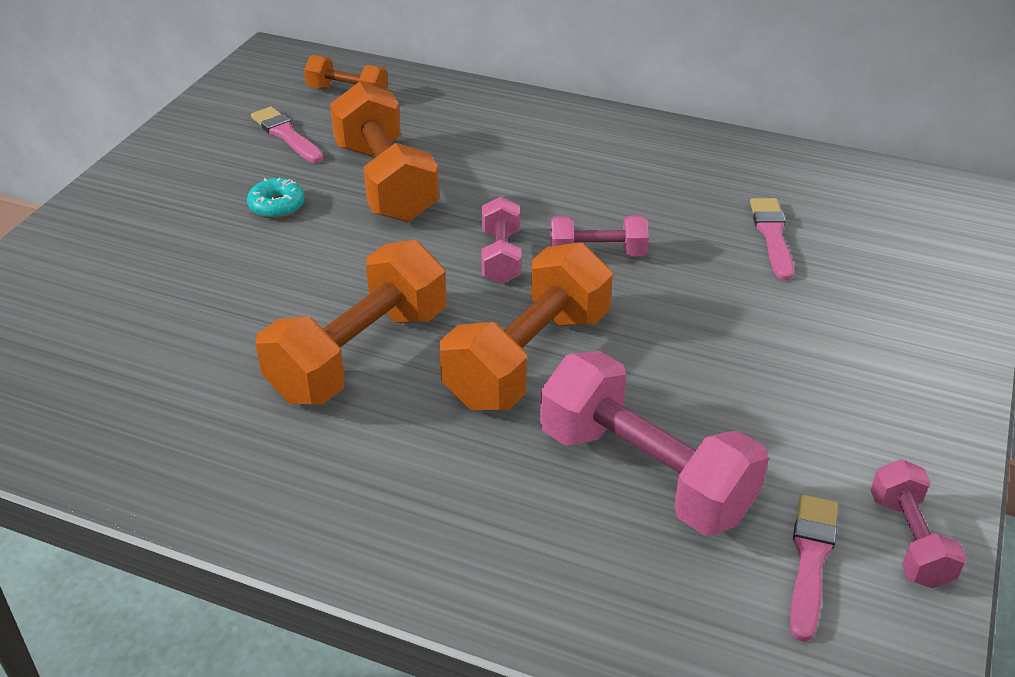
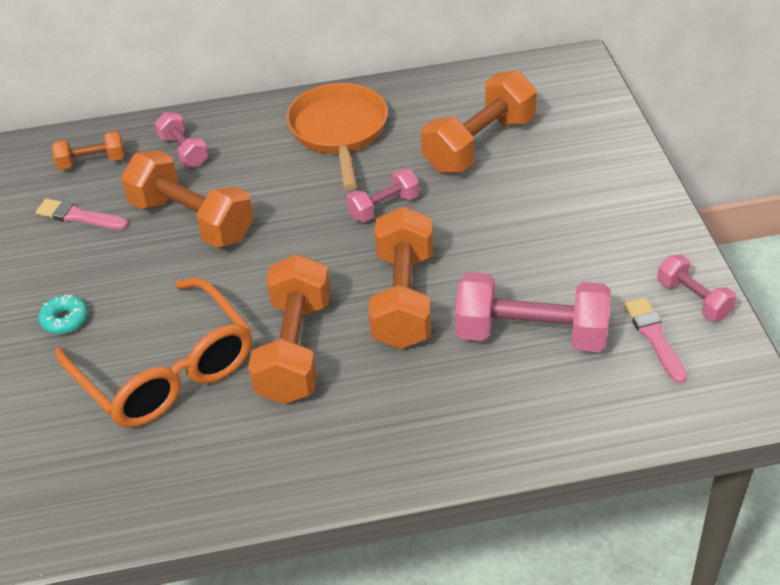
camera: 30 degrees left, 5 degrees up
turquoise donut [247,178,305,218] -> turquoise donut moved to [38,294,88,334]
pink dumbbell [482,197,521,284] -> pink dumbbell moved to [155,112,208,167]
pink brush [750,198,794,280] -> orange dumbbell [421,70,537,173]
none -> orange glasses [55,277,252,428]
none -> orange pan [286,83,388,190]

